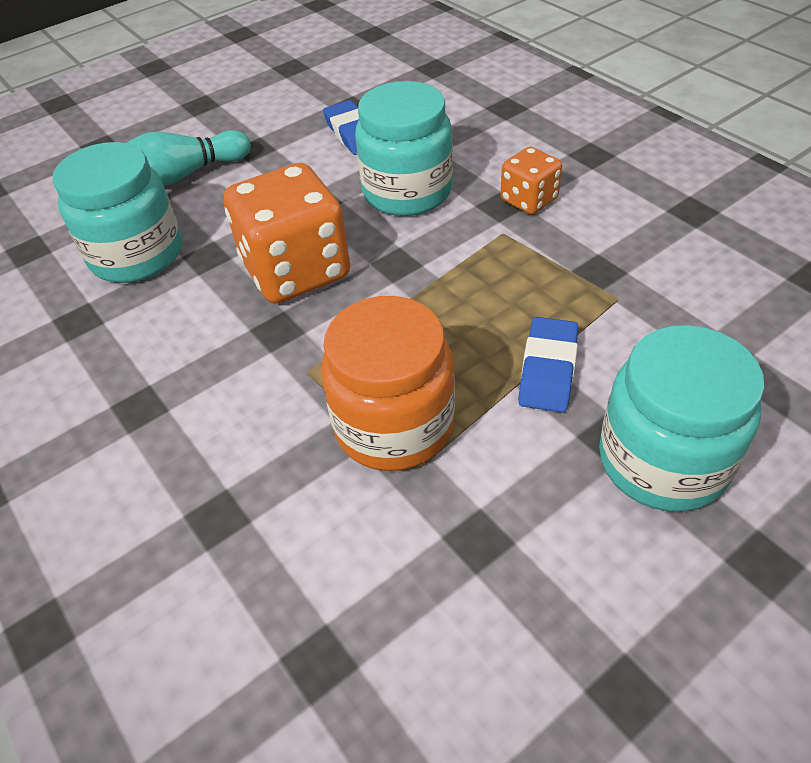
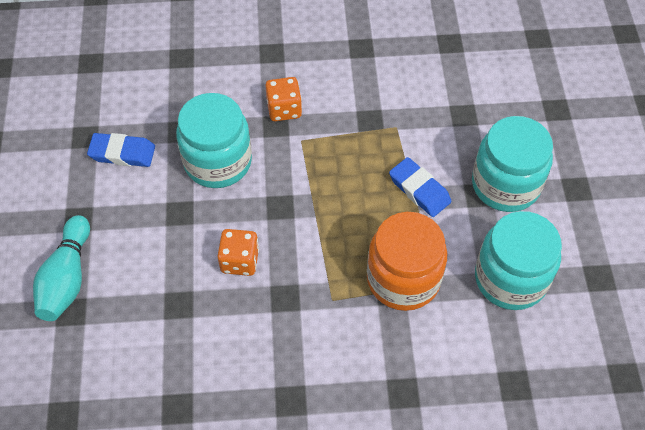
camera: 60 degrees left, 10 degrees up
turquoise jar [53,142,182,283] -> turquoise jar moved to [475,211,562,310]
orange dice [224,163,350,304] -> orange dice [217,229,259,276], size x0.53

